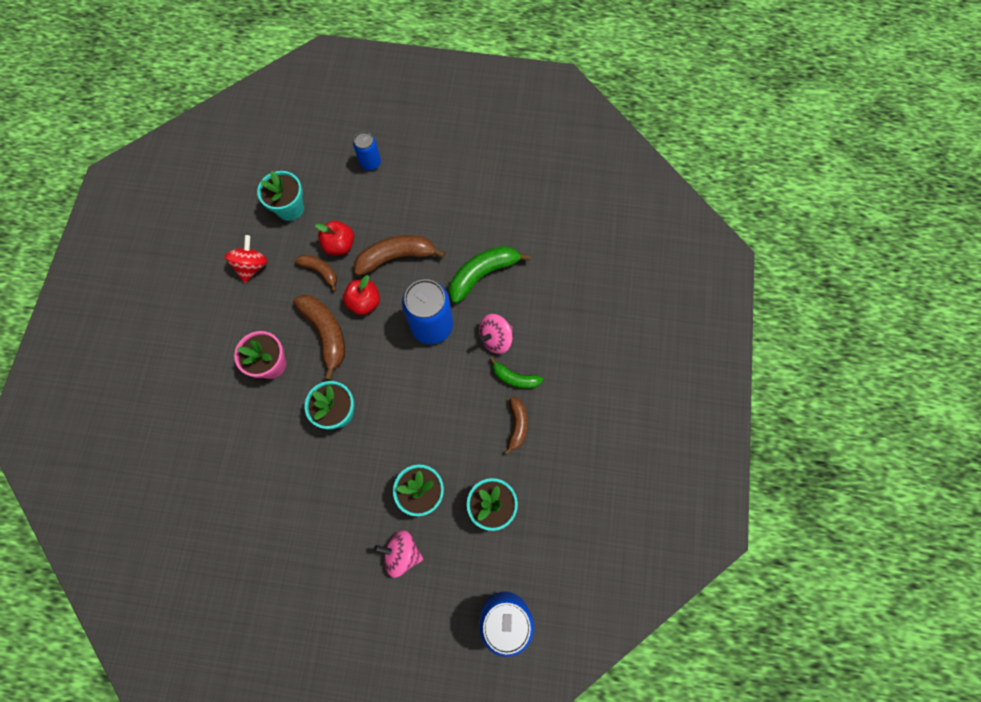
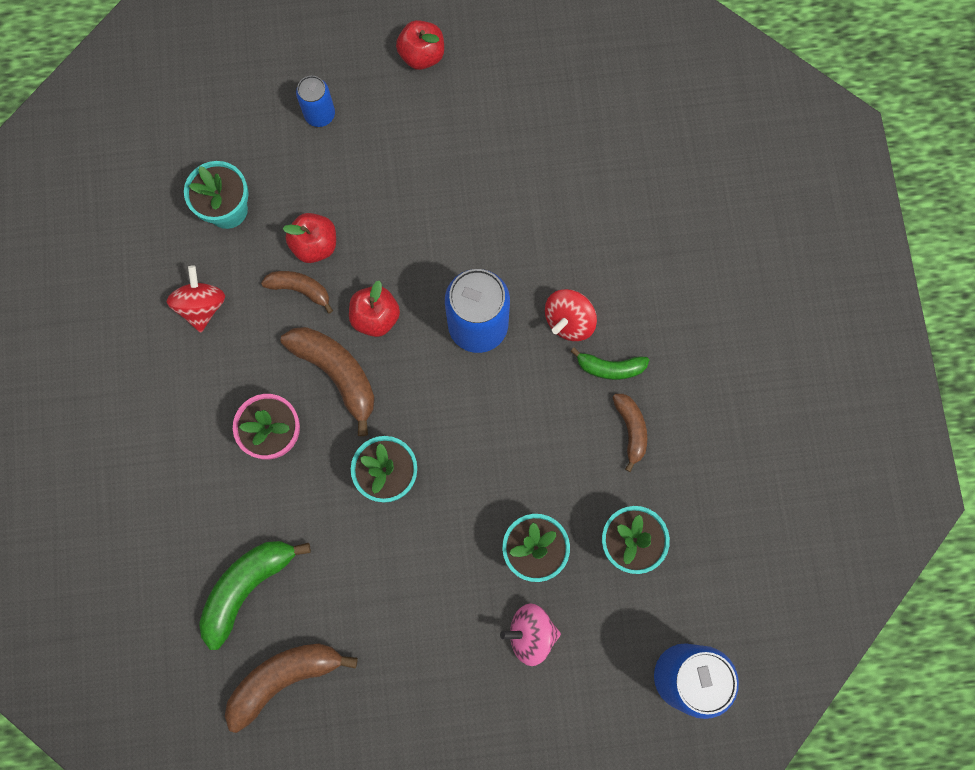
camera: 15 degrees left, 5 degrees up
brown banana [354,235,445,276] -> brown banana moved to [225,643,358,733]
green banana [449,246,530,304] -> green banana moved to [199,541,311,650]
pink spinning top [478,314,513,354] -> red spinning top [545,289,597,341]
none -> red apple [396,20,444,70]

